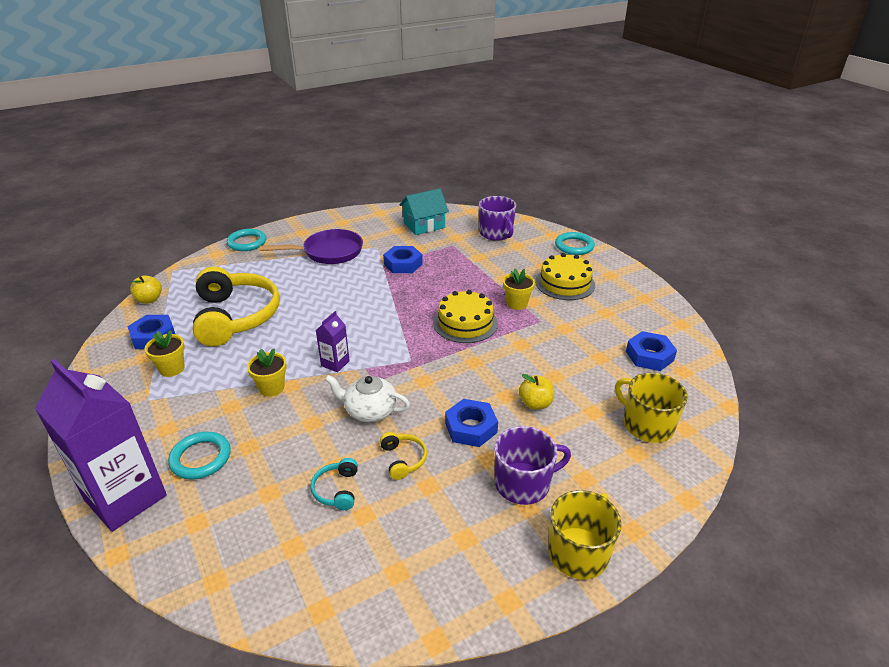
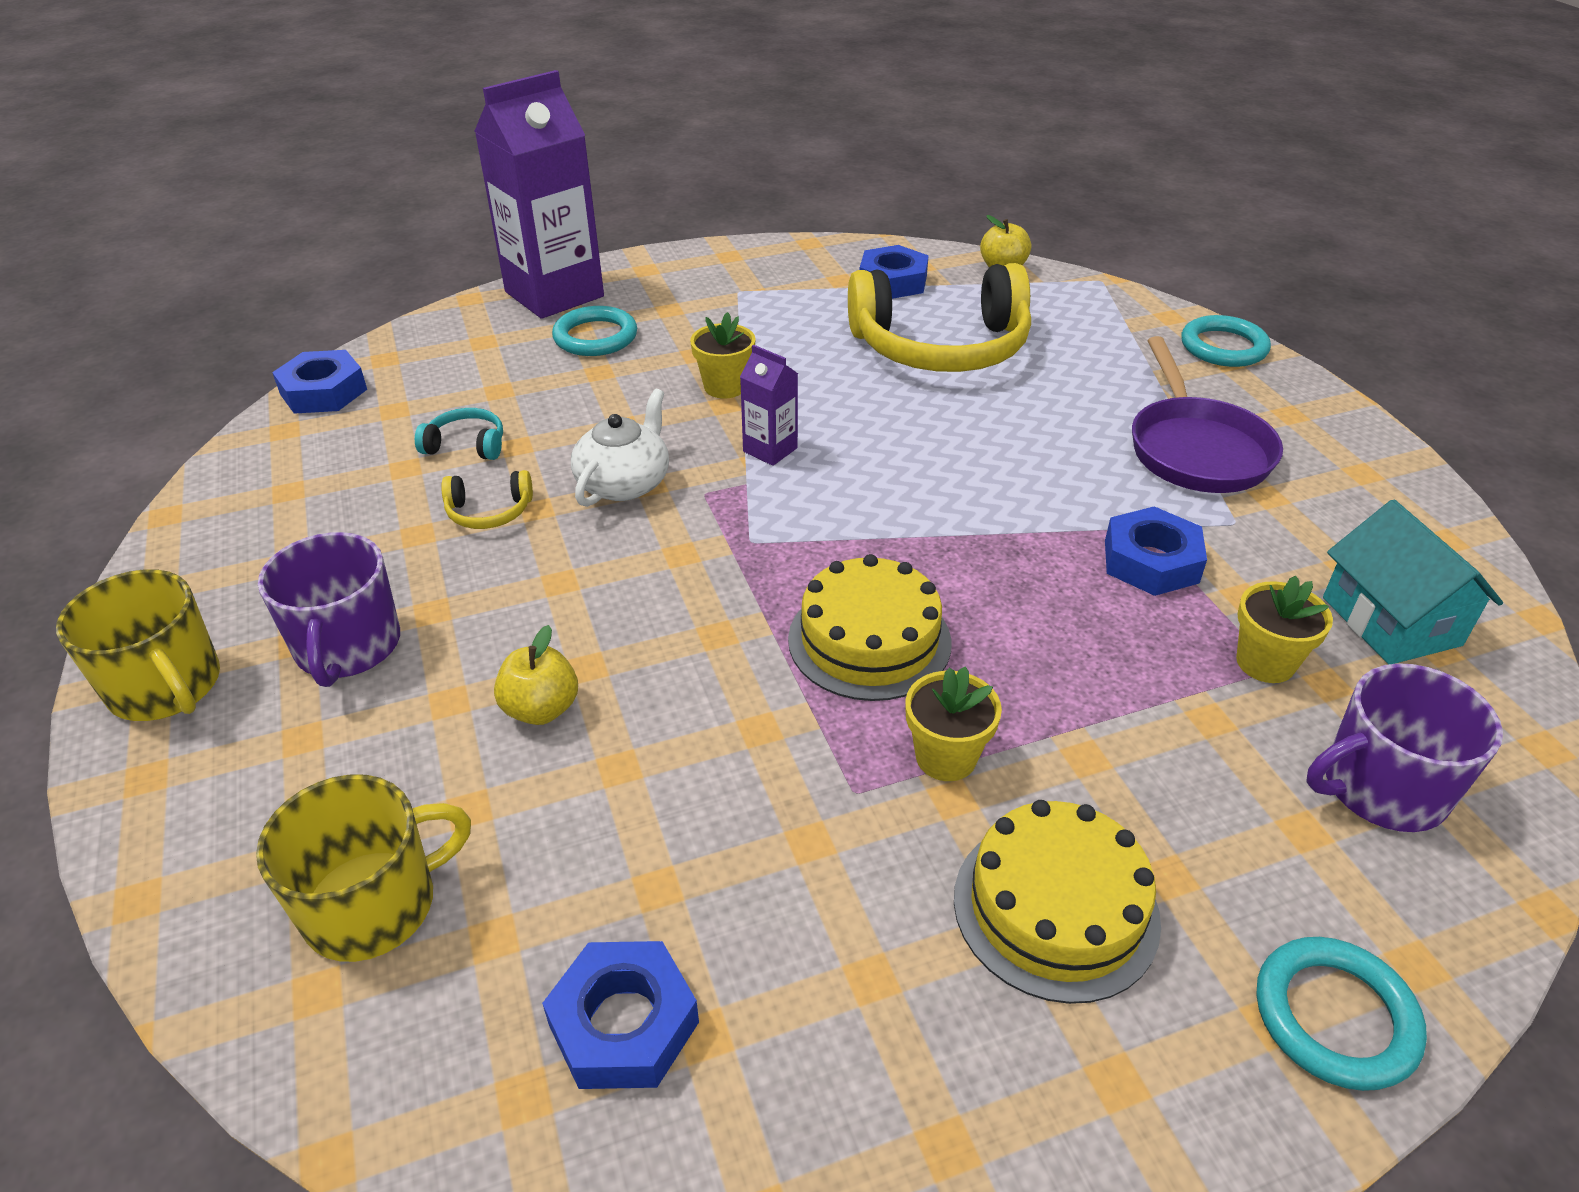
camera: 100 degrees right, 5 degrees up
yellow flower pot [145,330,185,377] -> yellow flower pot moved to [1236,576,1333,683]
blue nut [445,399,498,447] -> blue nut moved to [272,350,367,414]

